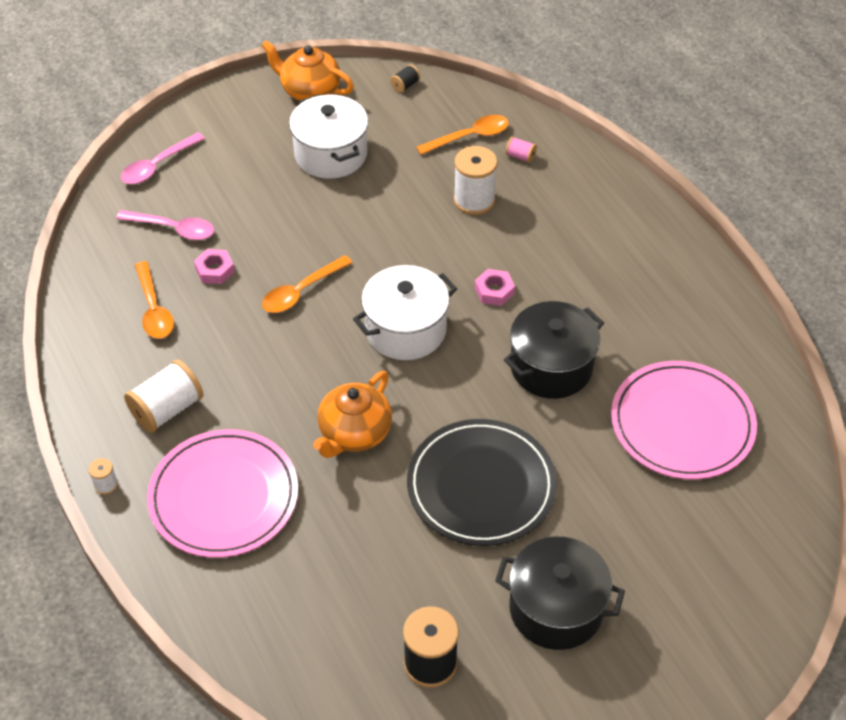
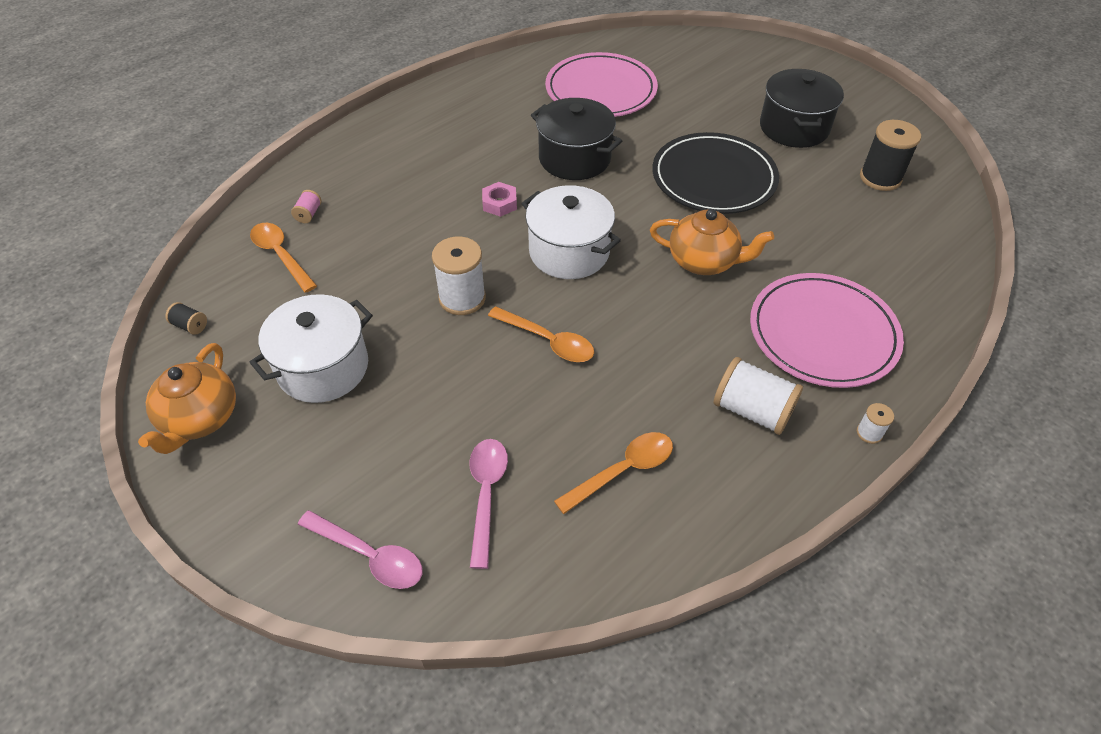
camera: 105 degrees left, 0 degrees up
pink nut [194,249,235,284] -> none
white spool [454,146,498,215] -> white spool moved to [432,237,486,315]

